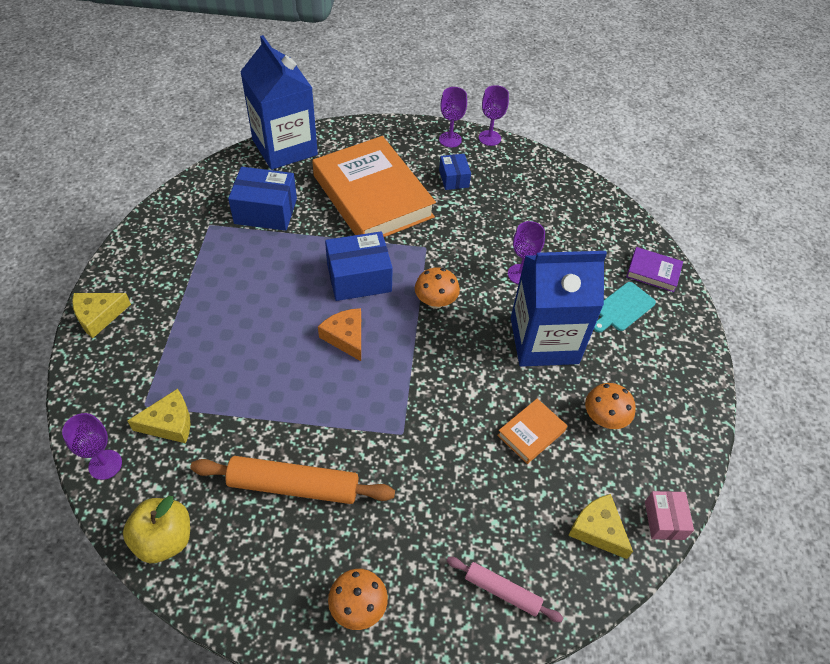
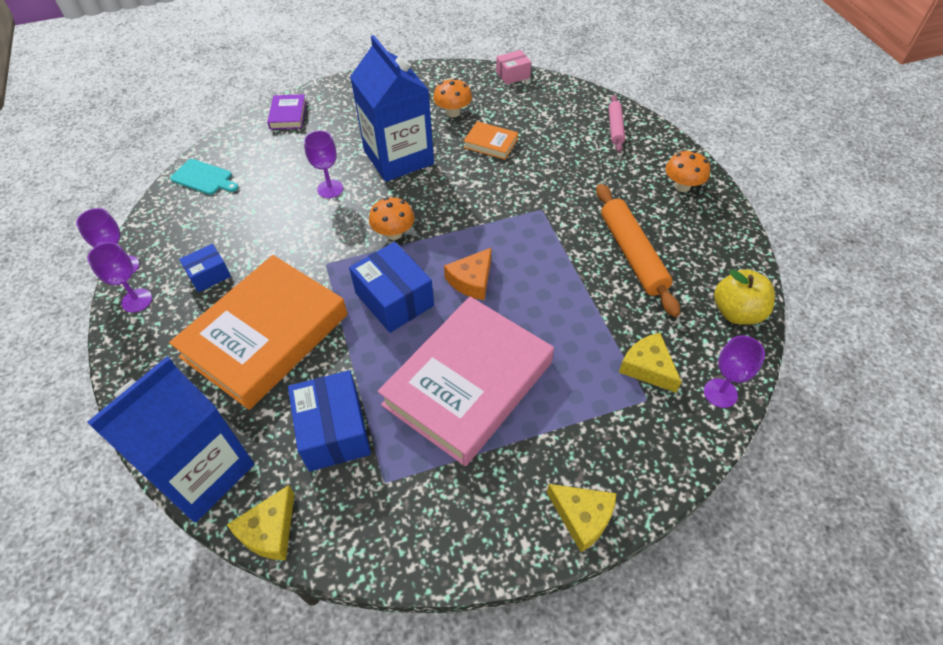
camera: 110 degrees left, 0 degrees up
yellow cheese [568,494,633,559] -> yellow cheese moved to [227,485,295,560]
turquoise cutting board [593,282,656,333] -> turquoise cutting board moved to [170,159,239,195]
none -> pink book [378,297,554,466]

